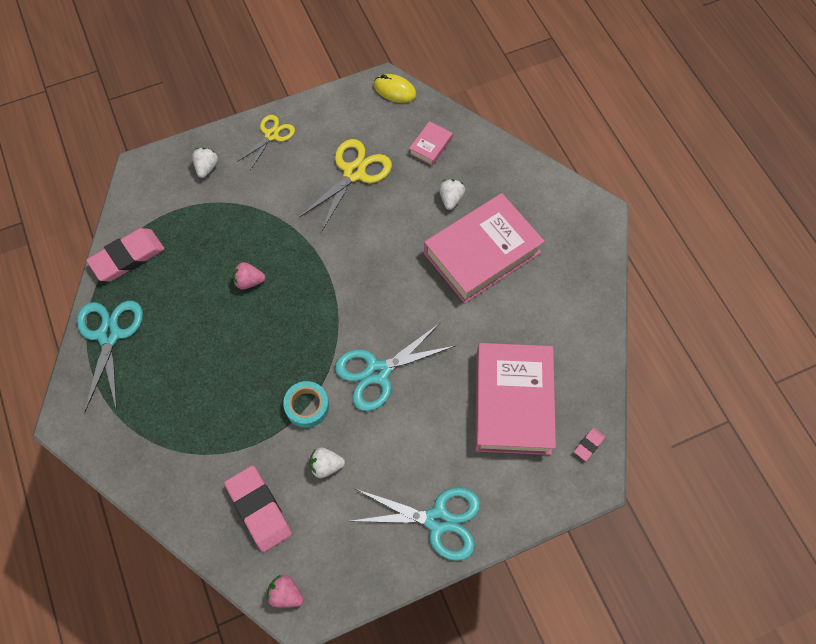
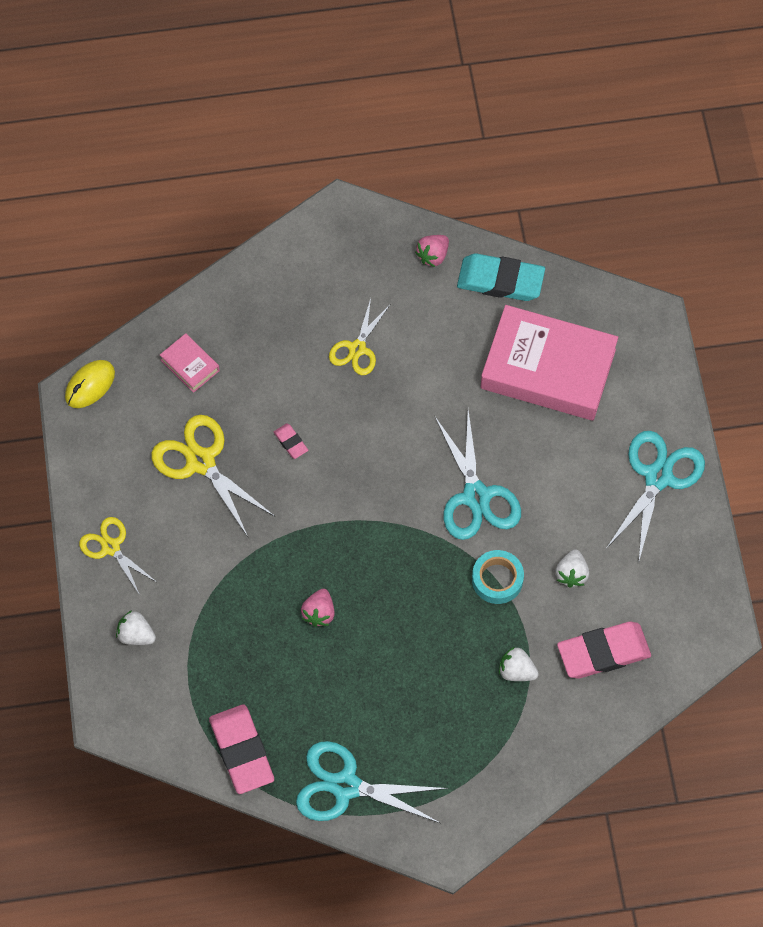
camera: 75 degrees left, 0 degrees up
pink strawberry [267,575,304,608] -> pink strawberry moved to [415,235,449,267]
pink book [424,193,545,303] -> yellow scissors [329,298,390,375]
white strawberry [439,179,465,210] -> white strawberry moved to [499,647,539,681]
pink eraser [574,427,605,461] -> pink eraser moved to [274,423,308,459]
none -> turquoise eraser [457,253,545,301]

